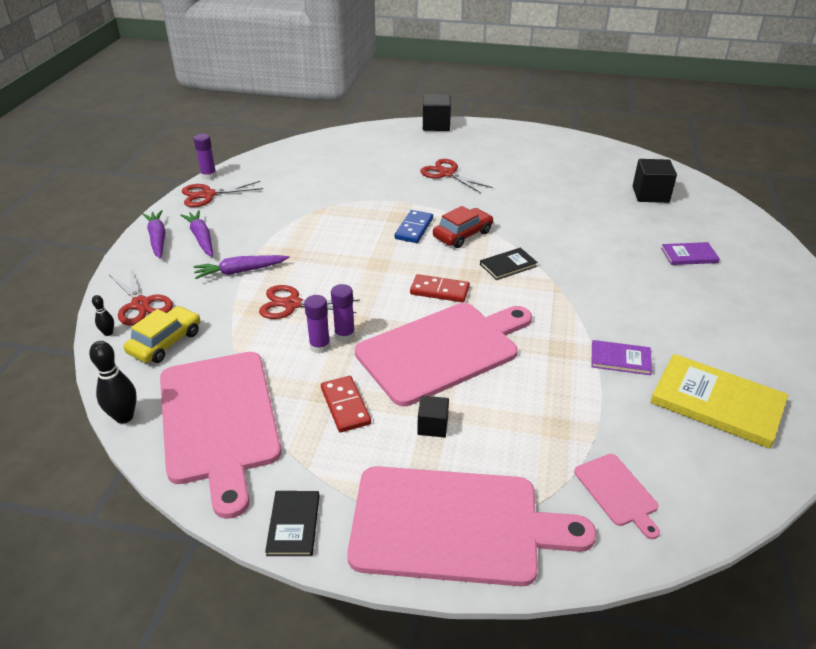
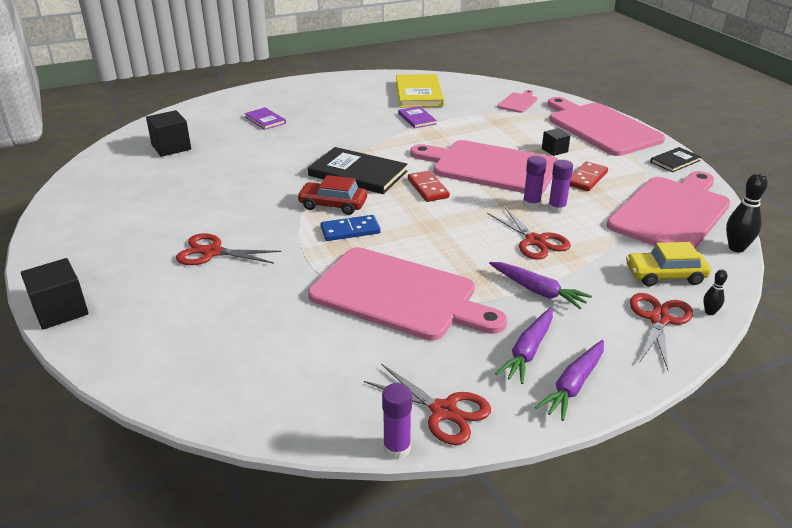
camera: 125 degrees left, 5 degrees down
red scissors [420,159,493,193] -> red scissors turned 90 degrees clockwise [176,233,281,265]
black book [480,248,538,280] -> black book [308,147,407,194], size x1.88
none -> pink cutting board [308,247,507,341]

